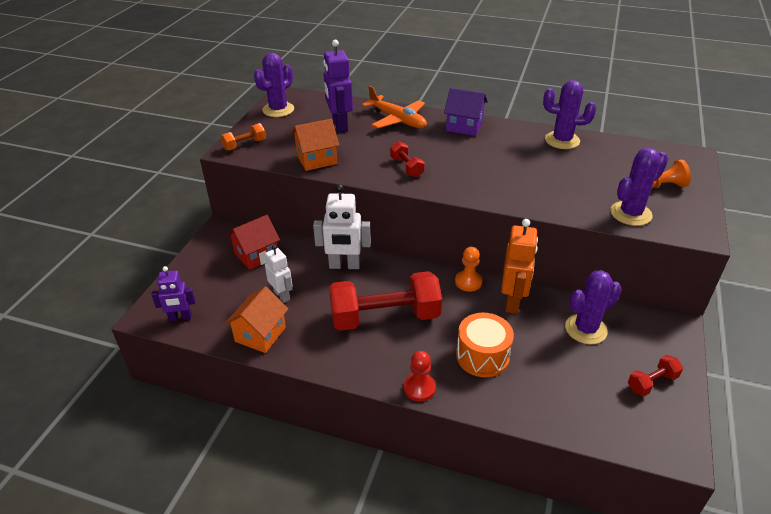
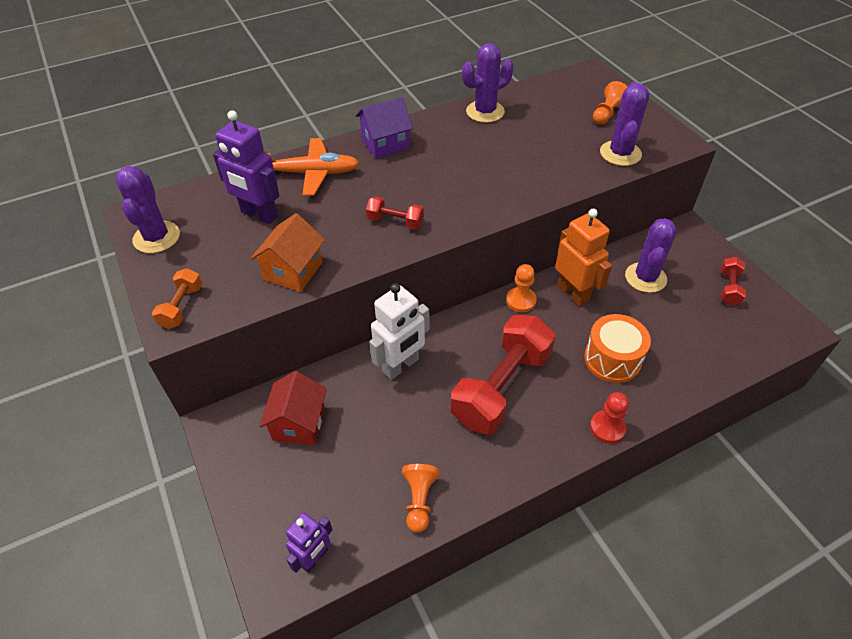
camera: 45 degrees left, 10 degrees up
orange house [225,286,288,353] -> orange pawn [402,464,440,533]
white robot [265,245,293,303] -> none

